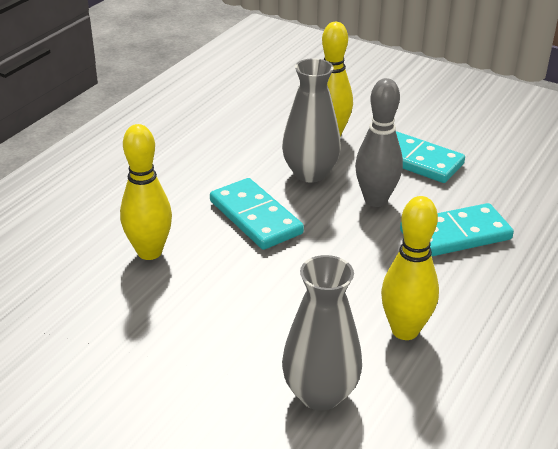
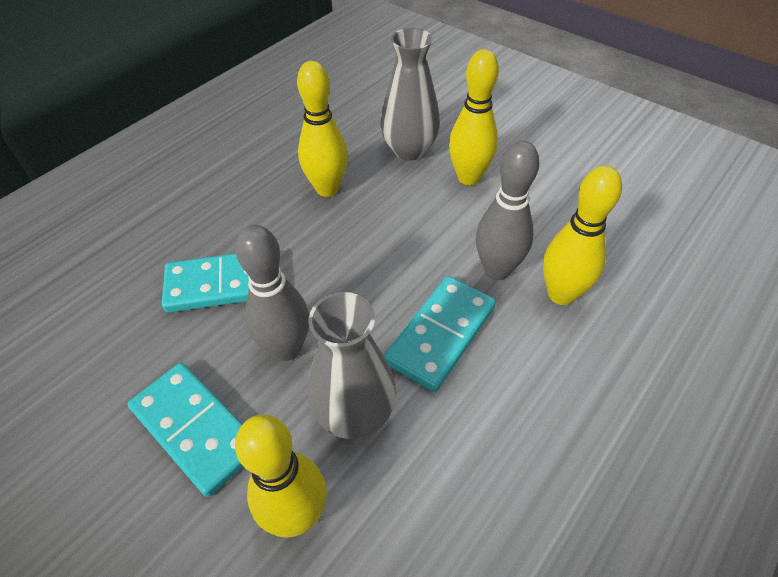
camera: 170 degrees left, 15 degrees up
turquoise domino [210,178,304,250] -> turquoise domino turned 60 degrees clockwise [384,276,496,392]
none -> yellow bowling pin [449,49,499,185]
none -> grey bowling pin [476,141,539,280]

